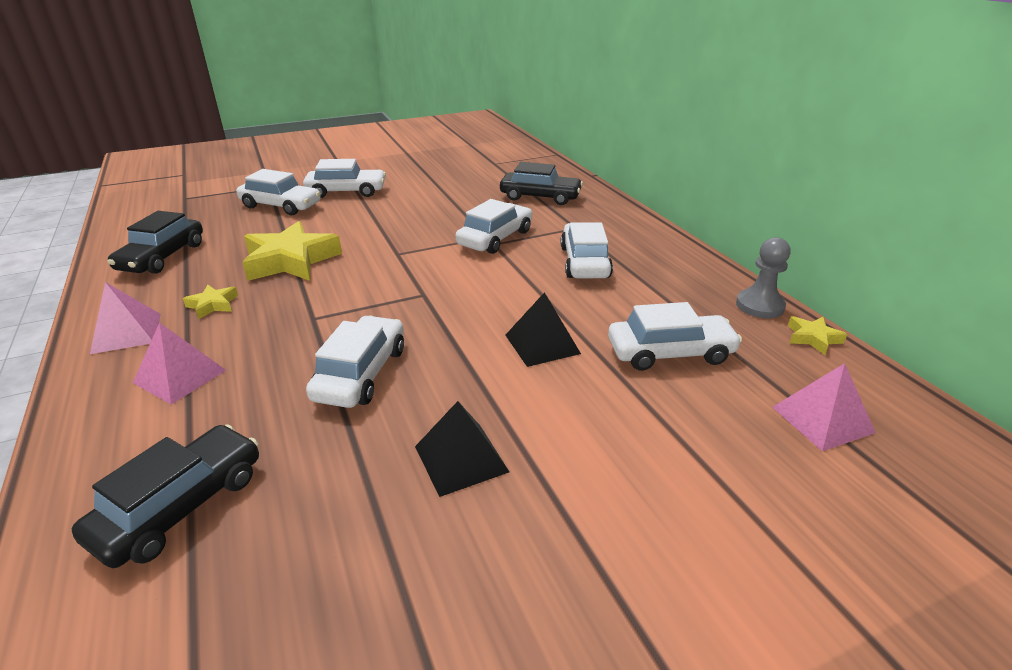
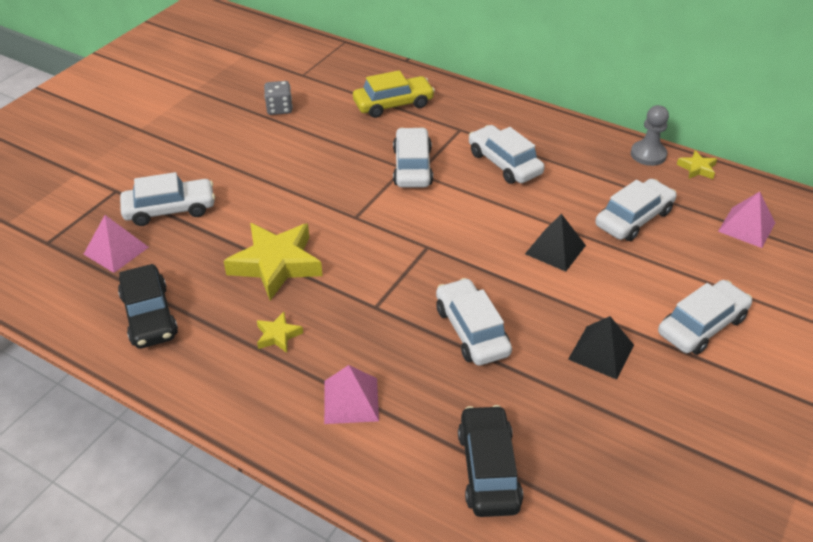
camera: 35 degrees left, 10 degrees up
pink pyramid [90,282,161,354] -> pink pyramid moved to [84,215,149,273]
white car [303,159,386,198] -> white car moved to [658,280,752,355]
black car [500,162,583,205] -> yellow car [353,70,435,118]
none -> grey dice [264,81,293,115]

